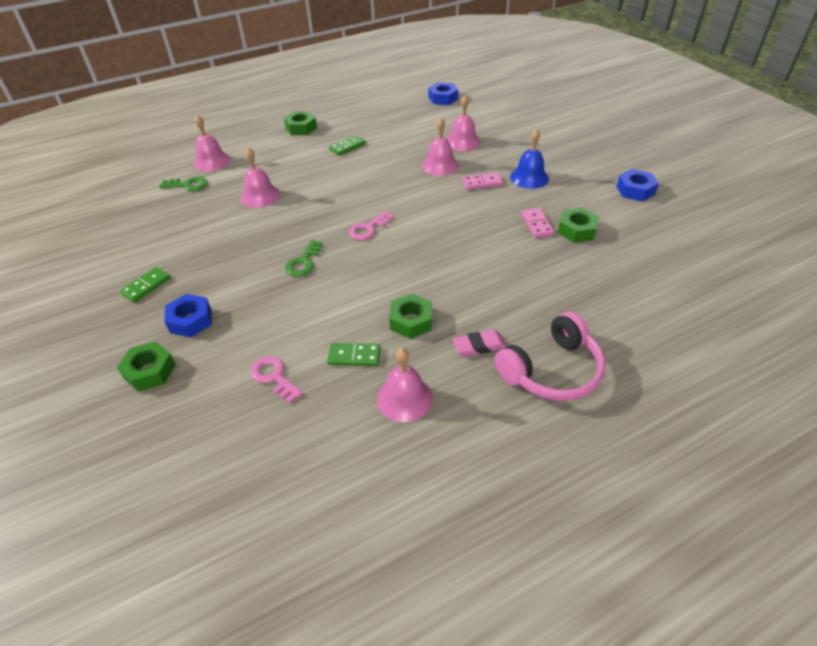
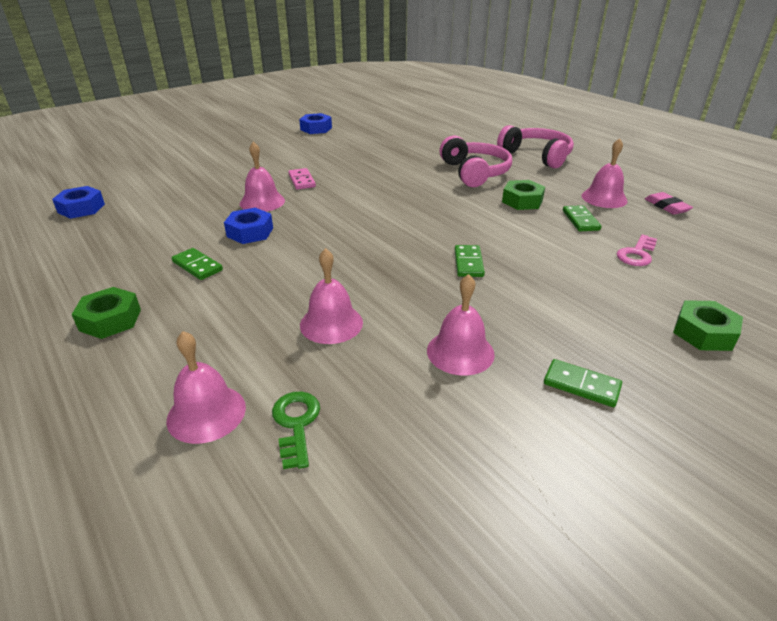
camera: 100 degrees left, 10 degrees down
blue nut [164,294,212,337] -> blue nut moved to [224,208,273,244]
green key [285,240,323,276] -> green domino [455,245,485,277]
pink key [349,211,394,240] -> none
pink bell [447,95,481,151] -> pink bell moved to [427,274,495,376]
pink eraser [453,330,507,356] -> pink eraser moved to [645,192,693,215]
blue bell [510,129,549,189] -> none
pink domino [522,208,554,238] -> none
green nut [558,208,599,243] -> none
none -> pink headphones [440,135,512,187]

